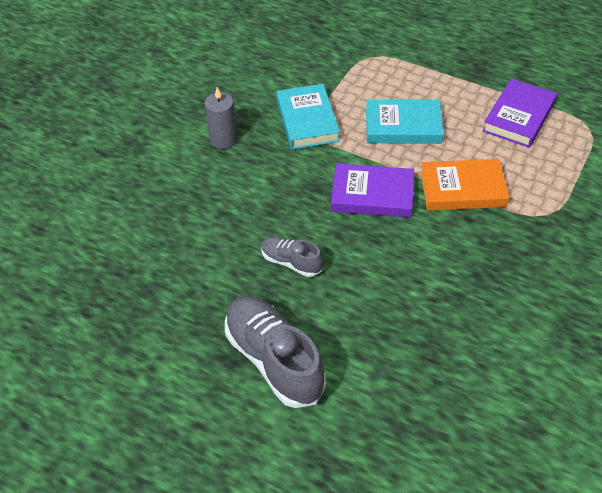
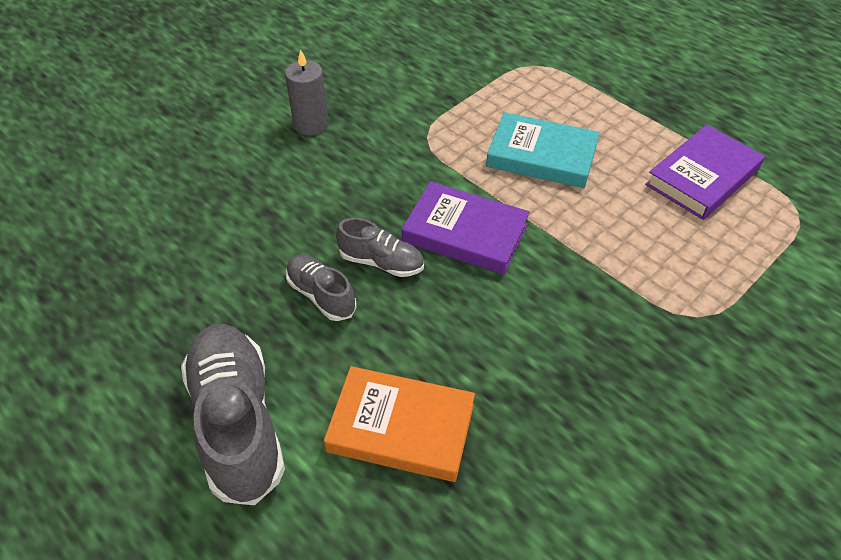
camera: 15 degrees right, 0 degrees up
turquoise book [276,84,340,150] -> none
orange book [420,159,510,211] -> orange book moved to [324,366,475,482]
none -> grey shoe [336,218,424,277]

